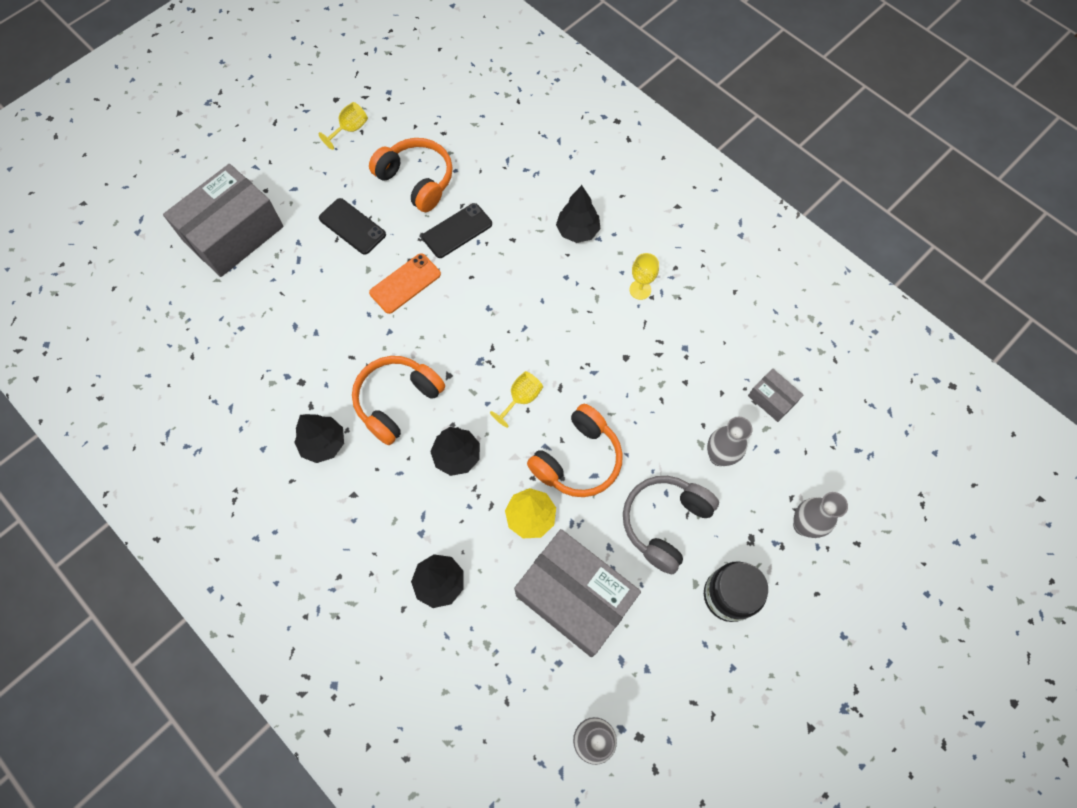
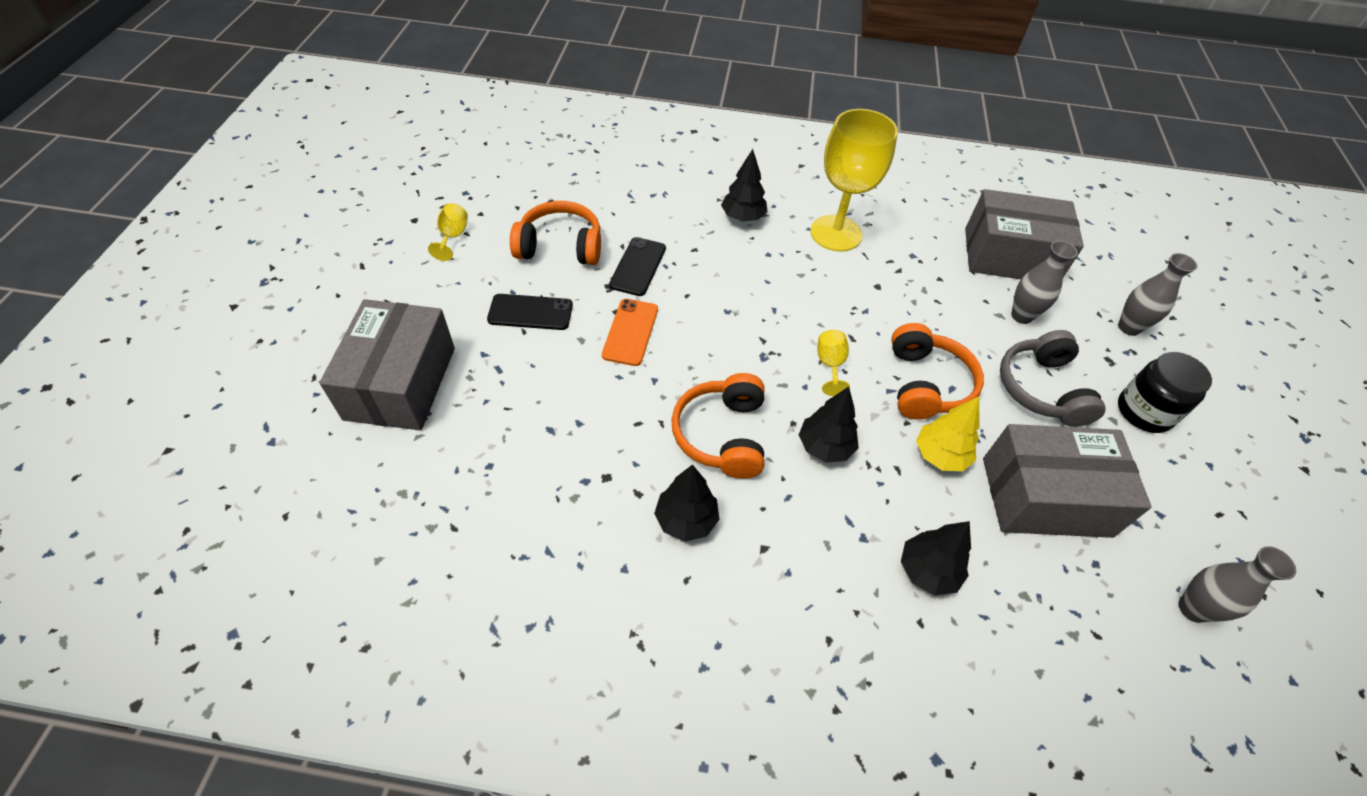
camera: 40 degrees left, 15 degrees down
yellow goblet [629,253,659,300] -> yellow goblet [810,109,898,252], size x2.29
grey box [748,369,803,422] -> grey box [965,189,1084,279], size x2.23

